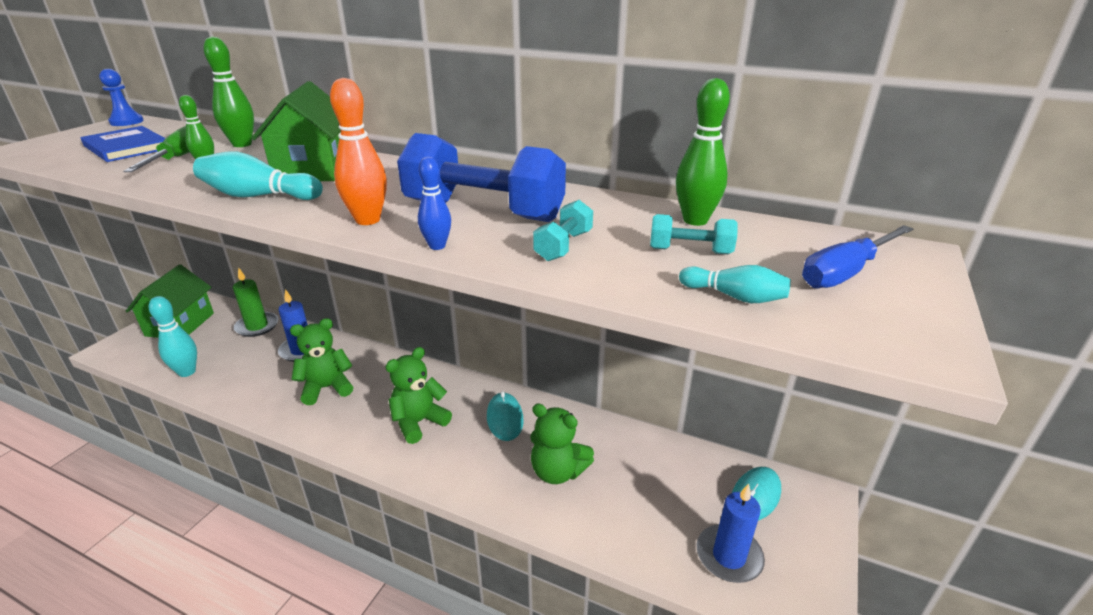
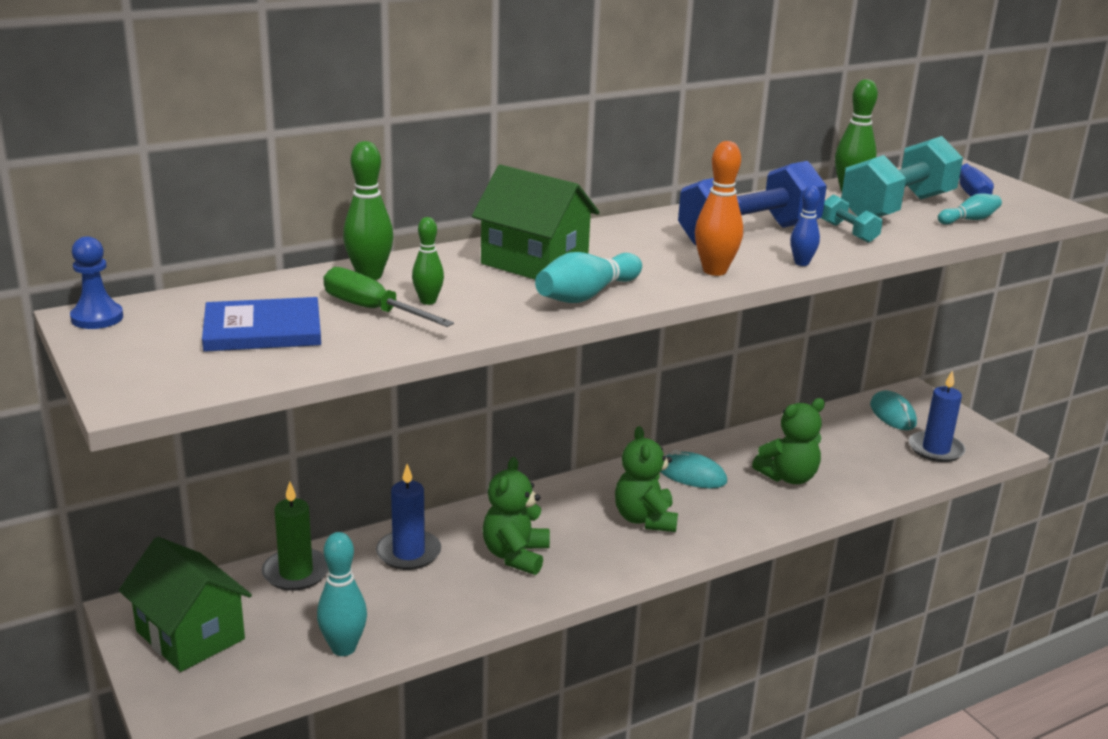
camera: 55 degrees left, 5 degrees down
turquoise dumbbell [650,214,737,254] -> turquoise dumbbell [841,136,963,217], size x2.19

